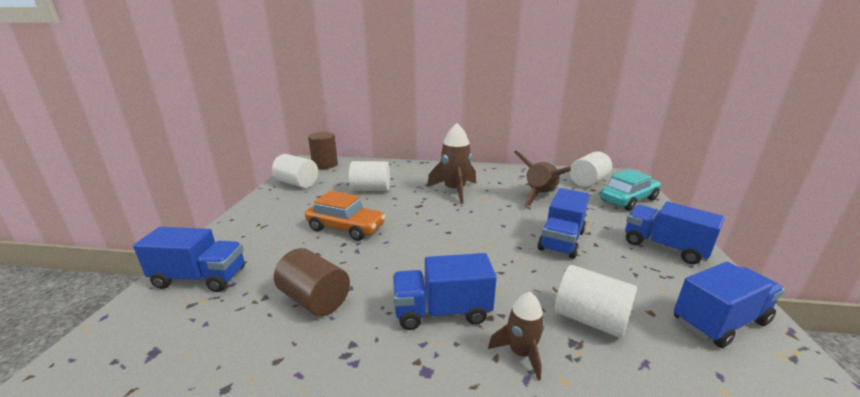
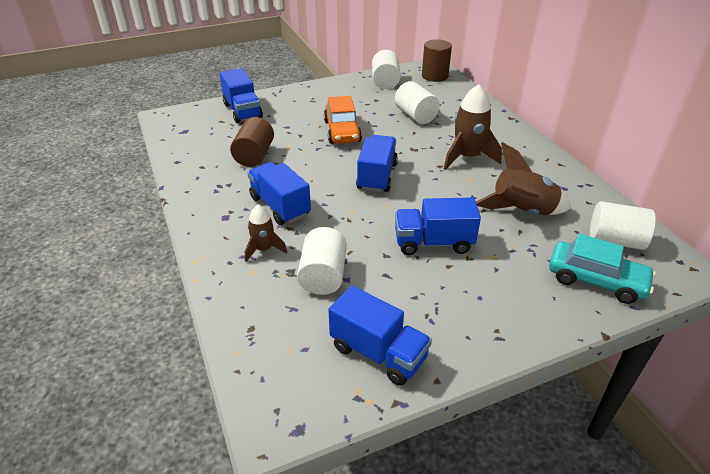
camera: 60 degrees right, 15 degrees up
blue truck [625,201,725,264] -> blue truck moved to [356,135,398,193]

